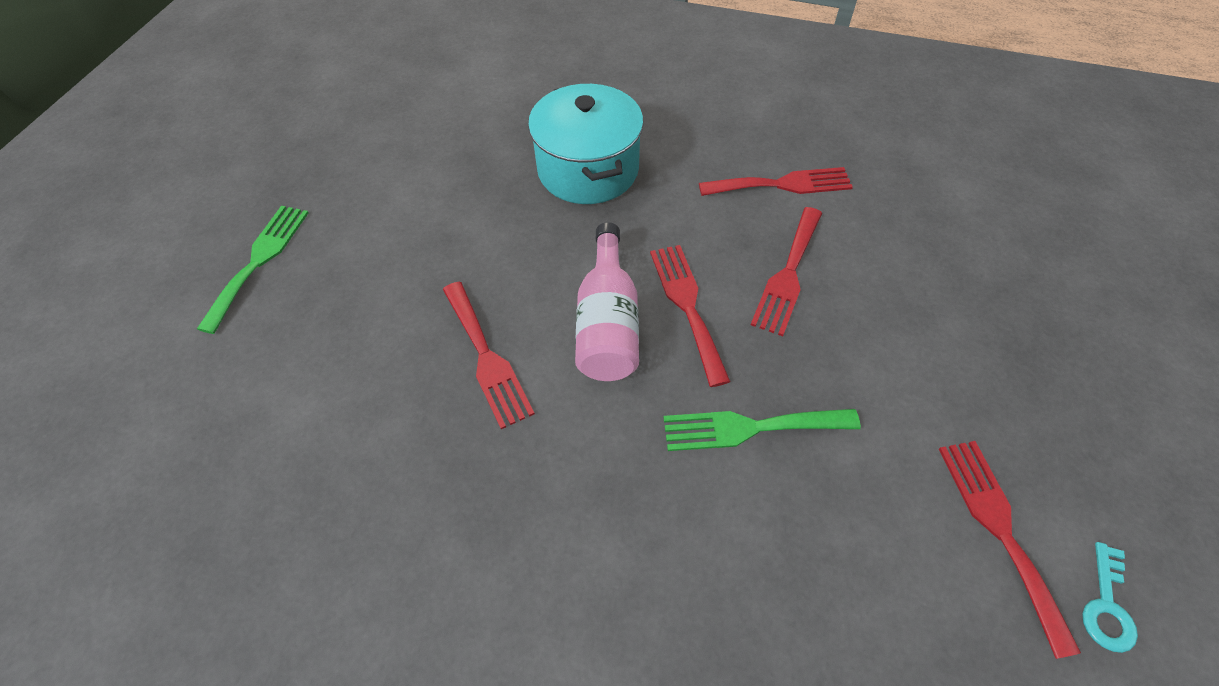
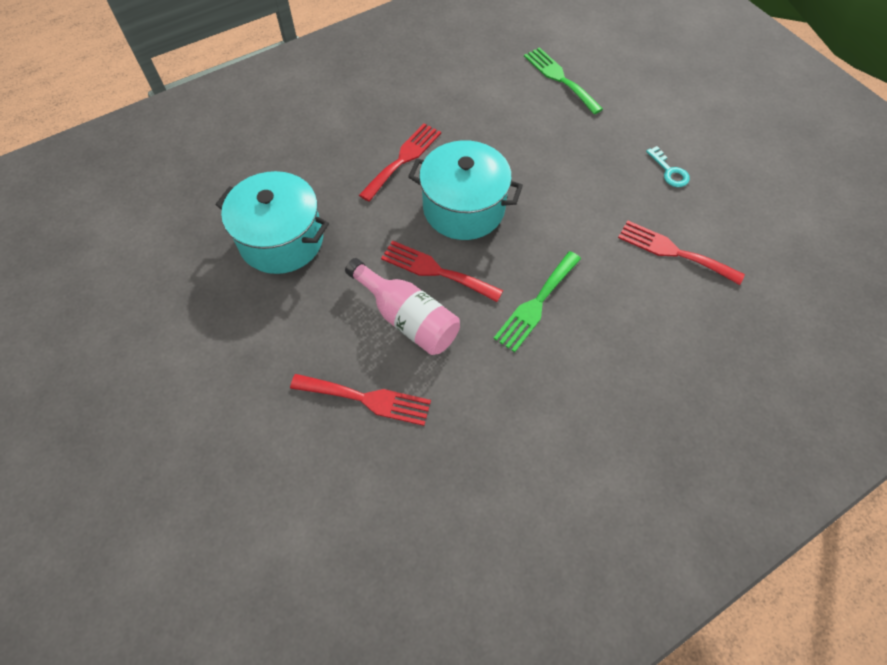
camera: 50 degrees left, 5 degrees up
green fork [197,206,309,334] -> green fork moved to [524,47,603,114]
red fork [751,207,822,336] -> turquoise pot [408,140,523,240]
turquoise key [1082,542,1138,653] -> turquoise key moved to [646,146,690,187]

